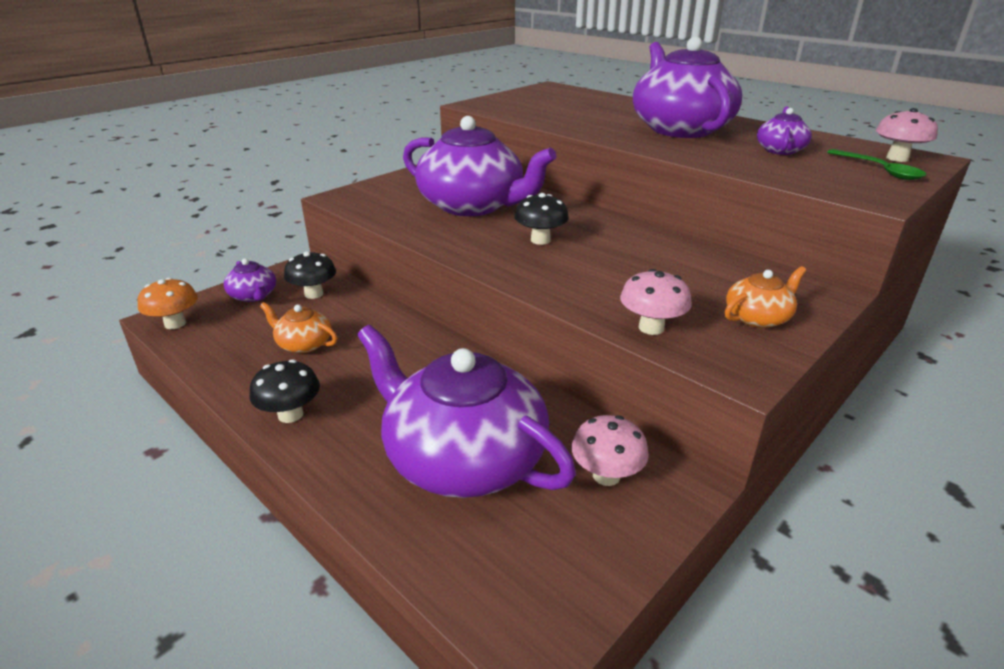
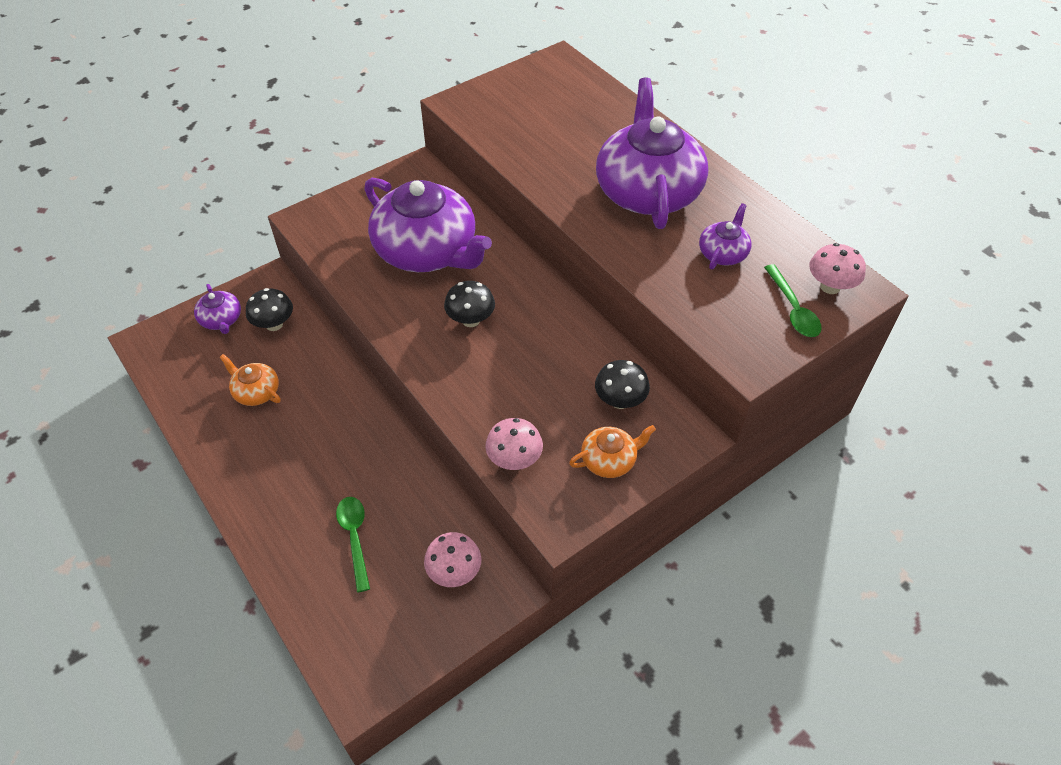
camera: 10 degrees right, 20 degrees up
orange mushroom [137,278,198,329] -> none
black mushroom [249,359,320,423] -> black mushroom moved to [595,360,650,409]
purple teapot [357,325,576,498] -> green spoon [336,497,370,592]

